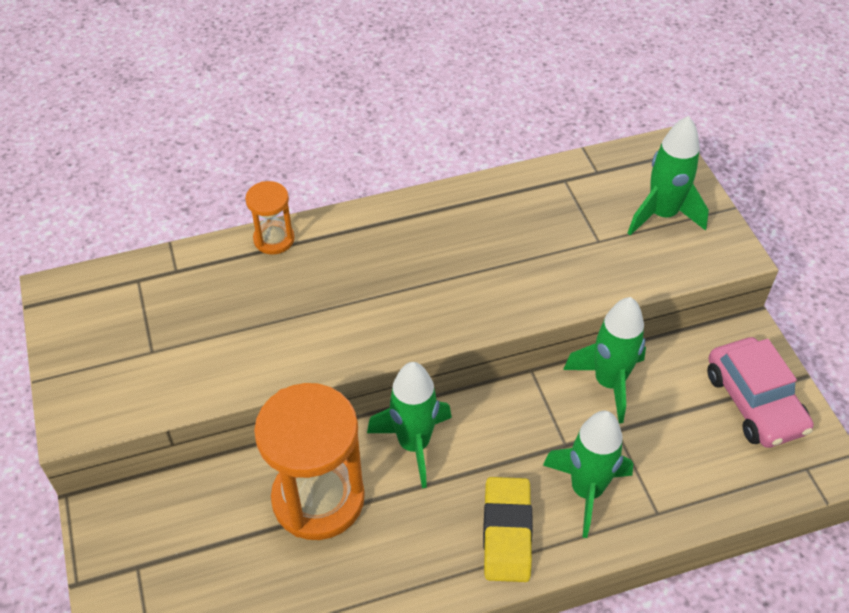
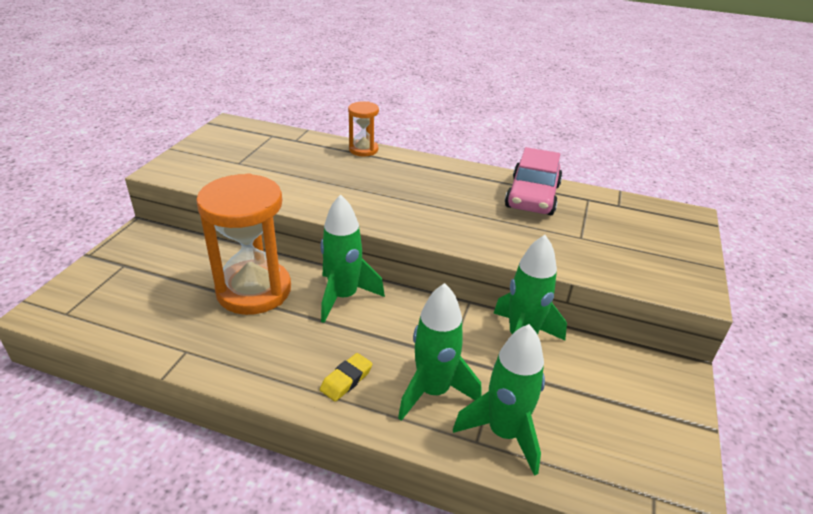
camera: 35 degrees right, 15 degrees down
yellow eraser [483,477,533,582] -> yellow eraser [320,353,372,402], size x0.58
green rocket [628,116,709,235] -> green rocket moved to [453,324,545,476]
pink car [707,337,814,448] -> pink car moved to [505,147,563,215]

